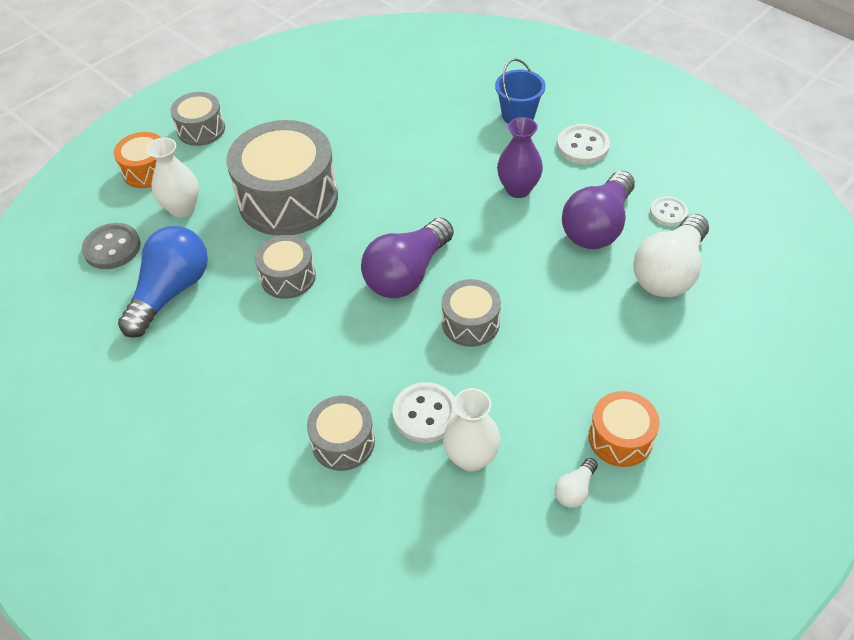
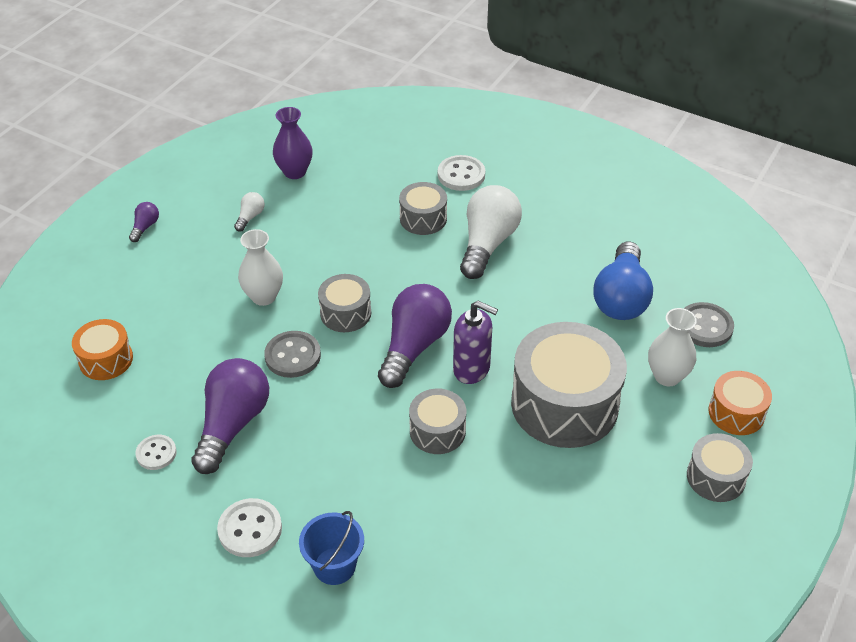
camera: 165 degrees right, 5 degrees down
grey drum [255,235,316,299] -> grey drum moved to [409,389,466,454]
white button [392,382,457,443] -> white button moved to [438,155,485,191]
white vase [443,388,501,472] -> white vase moved to [238,229,283,306]
purple vase [497,117,543,198] -> purple vase moved to [273,107,313,179]
orange drum [589,391,660,467] -> orange drum moved to [72,319,133,380]
white light bulb [633,214,709,297] -> white light bulb moved to [460,185,522,279]
none -> purple light bulb [129,202,159,242]
none -> grey button [264,331,321,378]
none -> purple soap dispenser [453,301,498,384]

